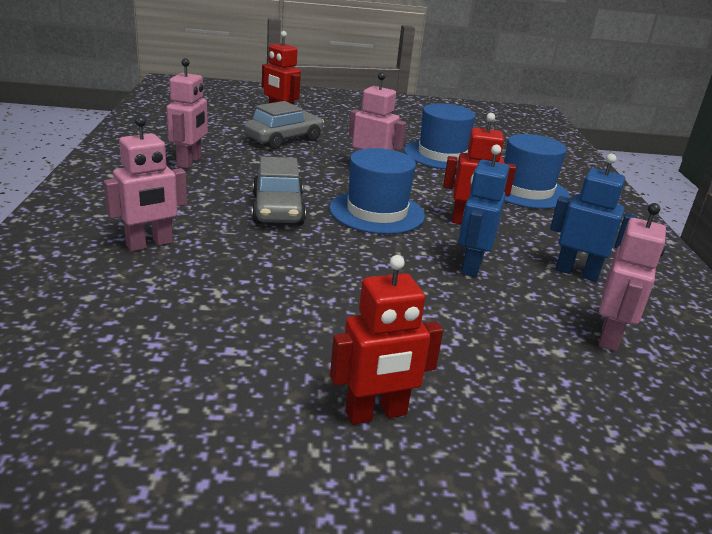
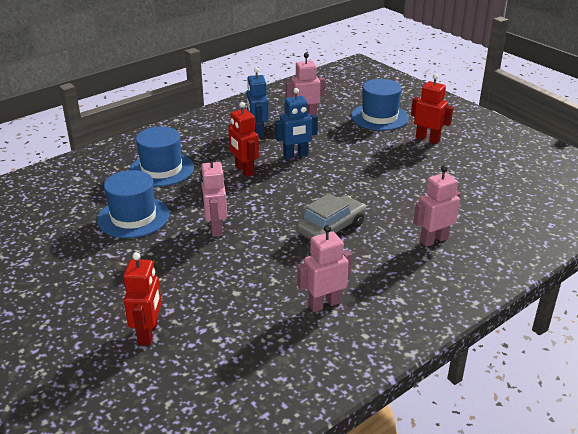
camera: 125 degrees left, 5 degrees up
pink robot [104,116,187,251] -> pink robot turned 45 degrees counterclockwise [413,165,461,247]
grey car [244,101,324,149] -> none
blue hat [329,148,425,234] -> blue hat moved to [351,79,409,131]

